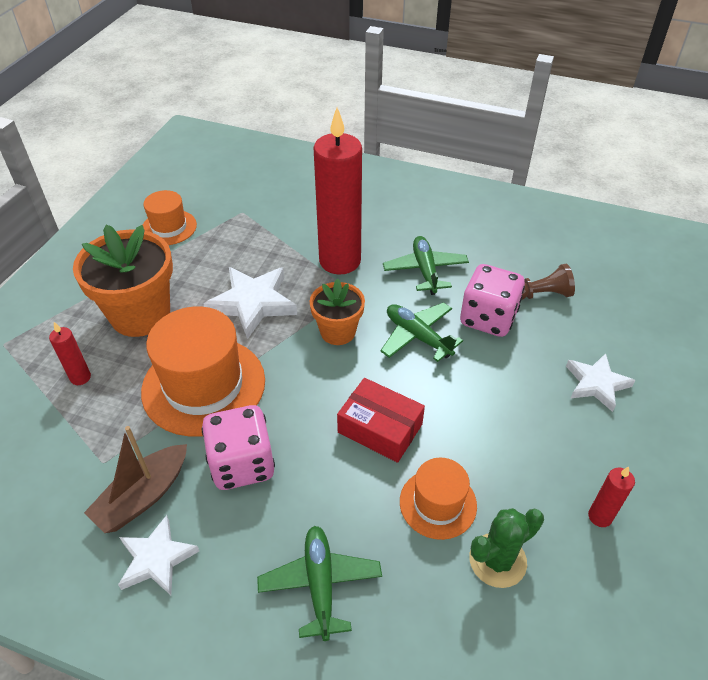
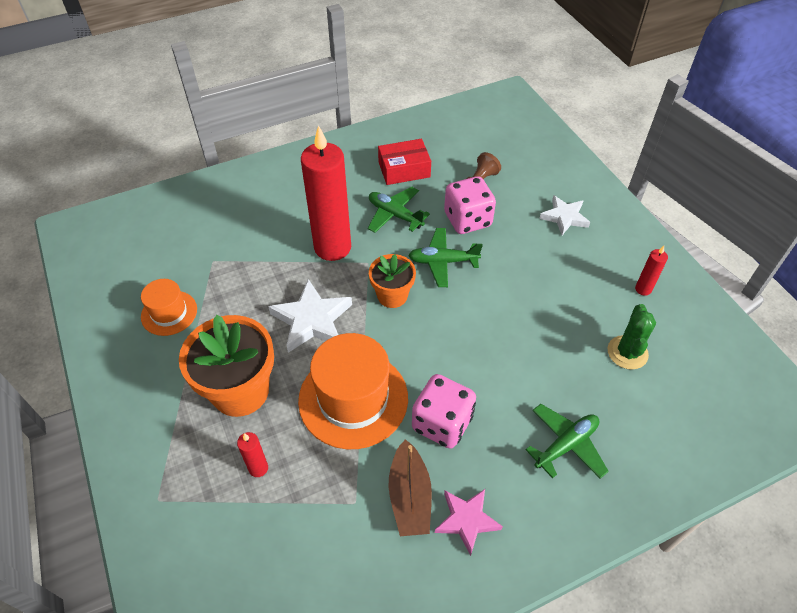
camera: 45 degrees left, 5 degrees up
white star [118,515,199,595] -> pink star [435,489,503,556]
green plane [257,526,382,641] -> green plane turned 105 degrees clockwise [526,404,609,479]
red box [337,378,425,463] -> red box moved to [378,139,431,185]
orange hat [400,458,477,540] -> none

